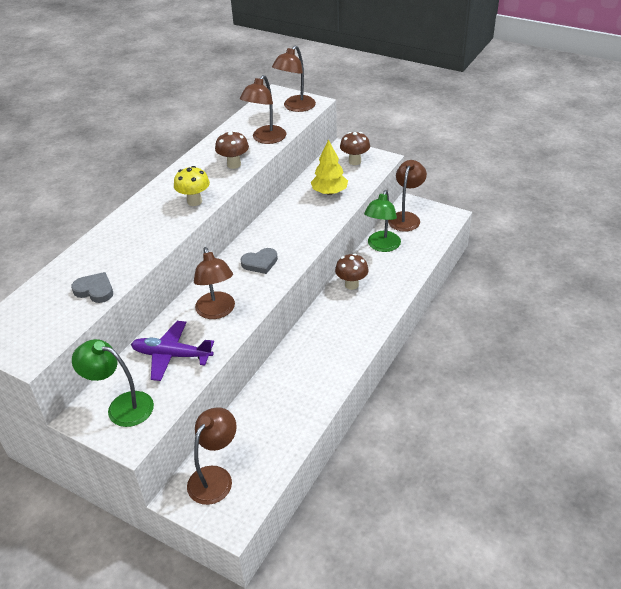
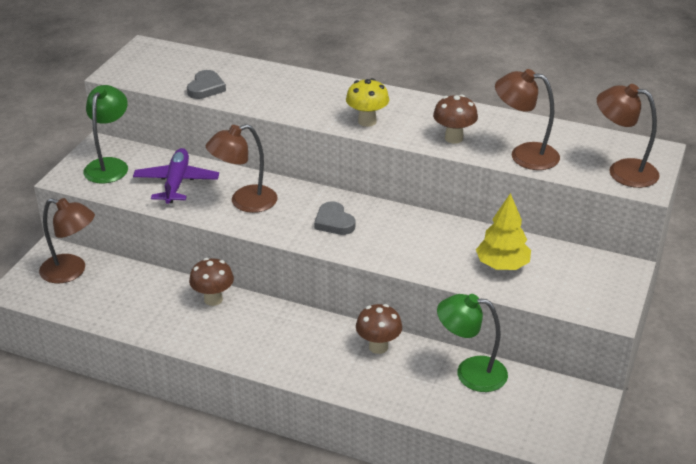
camera: 80 degrees right, 5 degrees down
brown mushroom [340,132,370,165] -> brown mushroom moved to [189,258,234,306]
brown lamp [388,160,427,232] -> none

